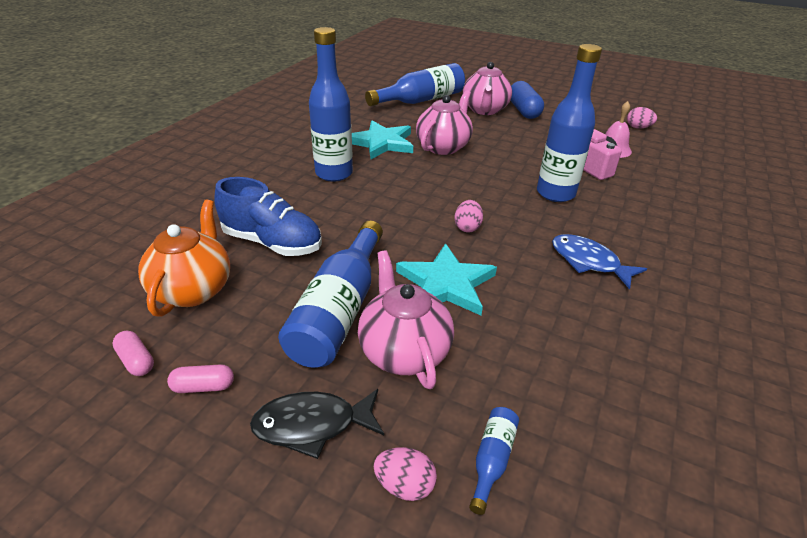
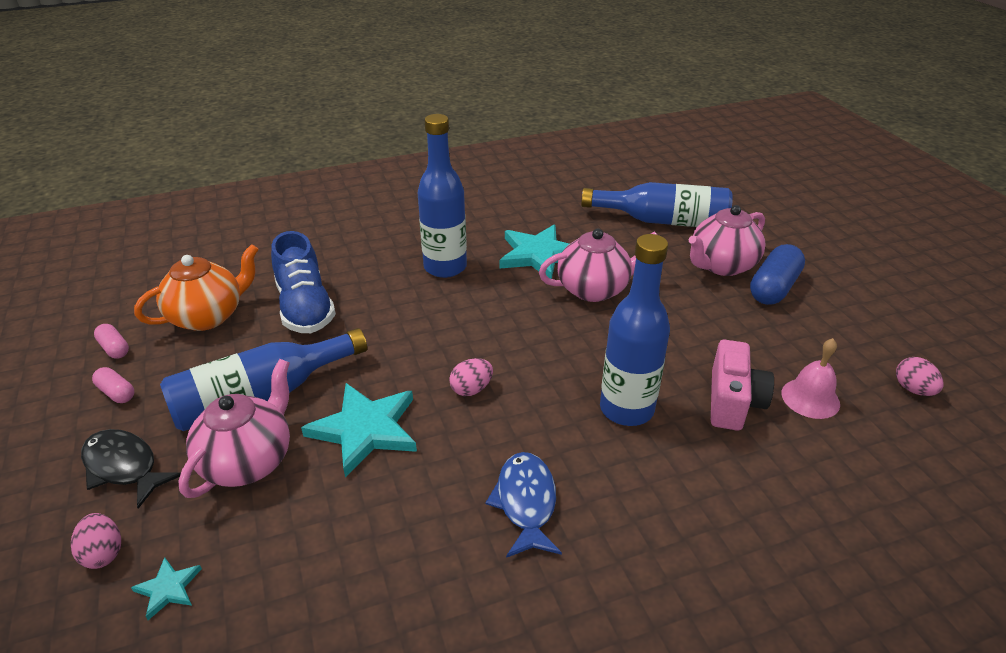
camera: 45 degrees right, 0 degrees up
pink capsule [112,331,154,376] -> pink capsule turned 45 degrees counterclockwise [94,324,129,359]
blue bottle [469,407,519,515] -> turquoise star [131,557,202,620]

